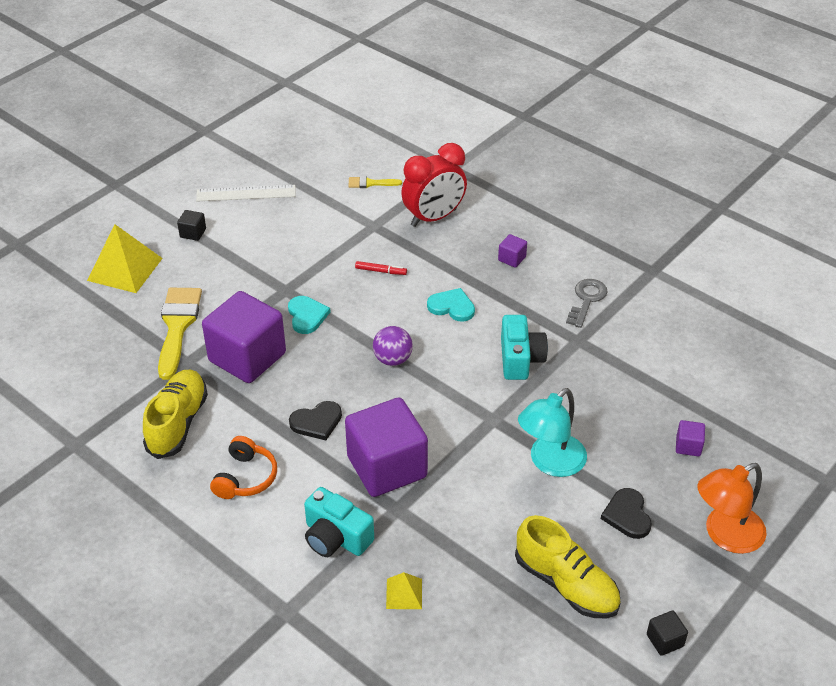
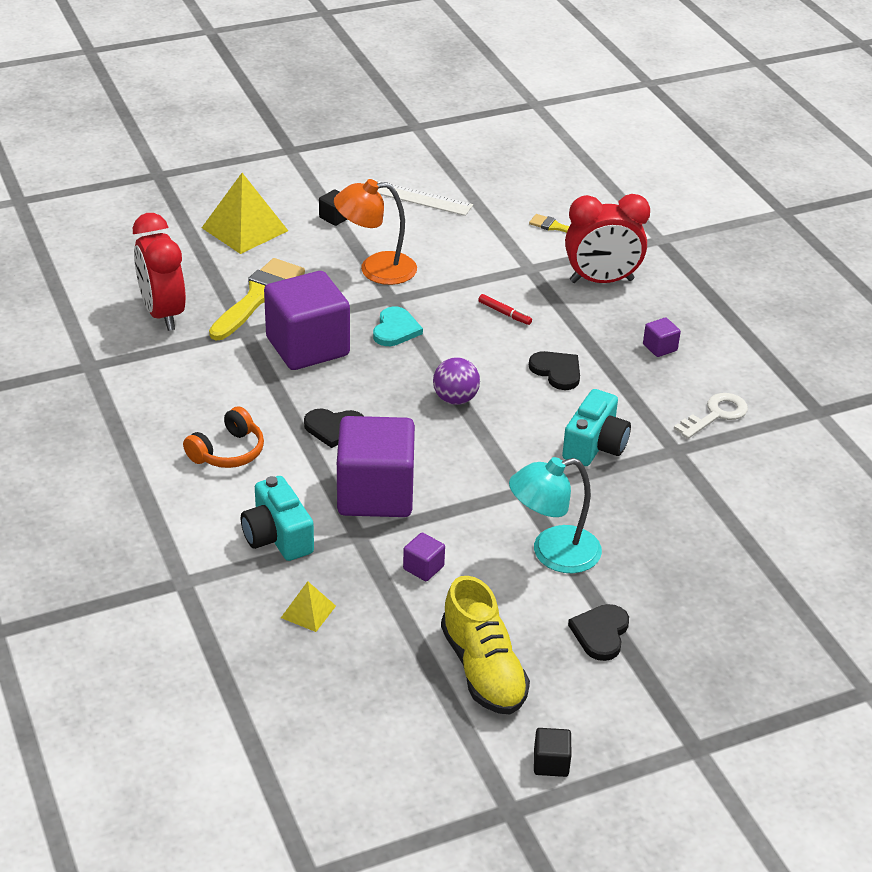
camera: 25 degrees right, 5 degrees down
yellow shoe [143,370,208,459] -> none
turquoise heart [427,288,475,322] -> black heart [529,351,580,390]
grey key [566,279,607,328] -> white key [674,393,748,439]
purple cube [676,420,705,457] -> purple cube moved to [403,532,445,581]
orange lamp [697,463,767,554] -> orange lamp moved to [334,179,417,285]
none -> red clock [133,213,186,331]

